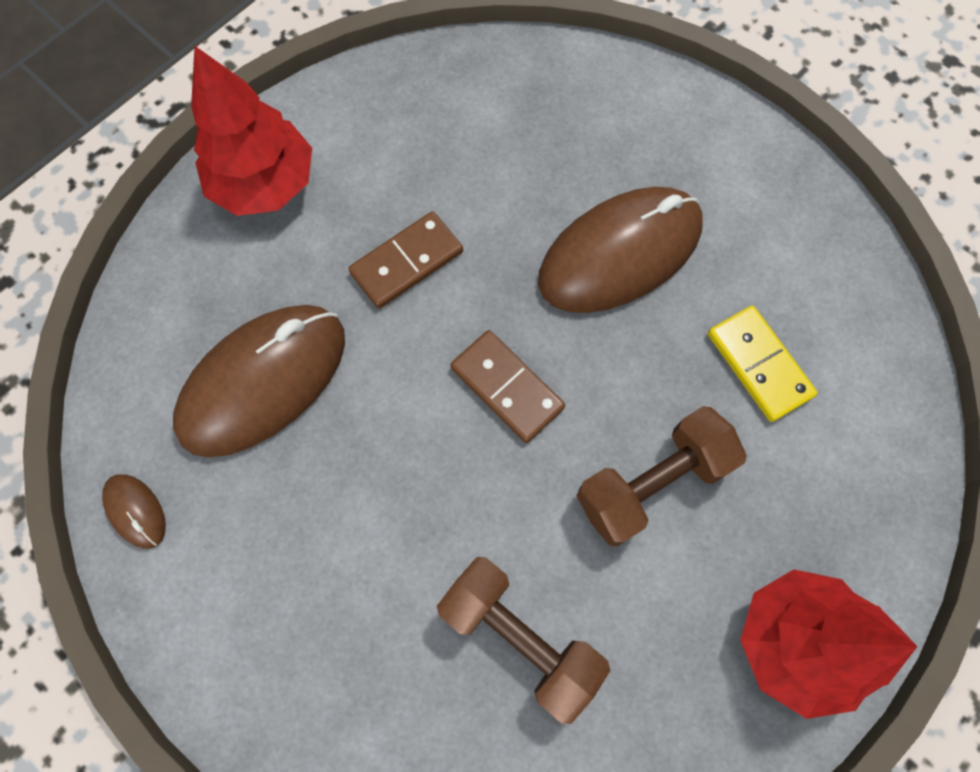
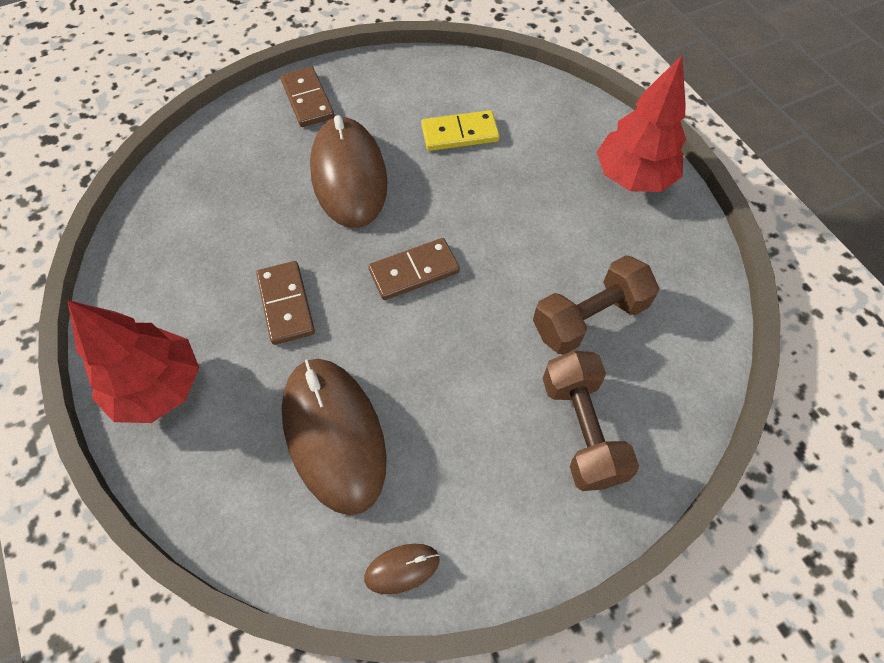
camera: 70 degrees left, 10 degrees down
brown dumbbell [577,406,747,546] -> brown dumbbell moved to [542,351,639,491]
none -> brown domino [280,66,334,127]

